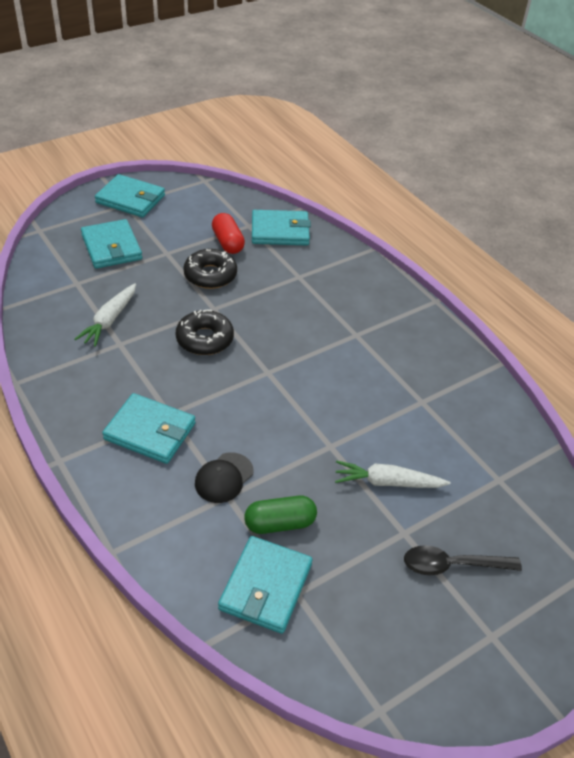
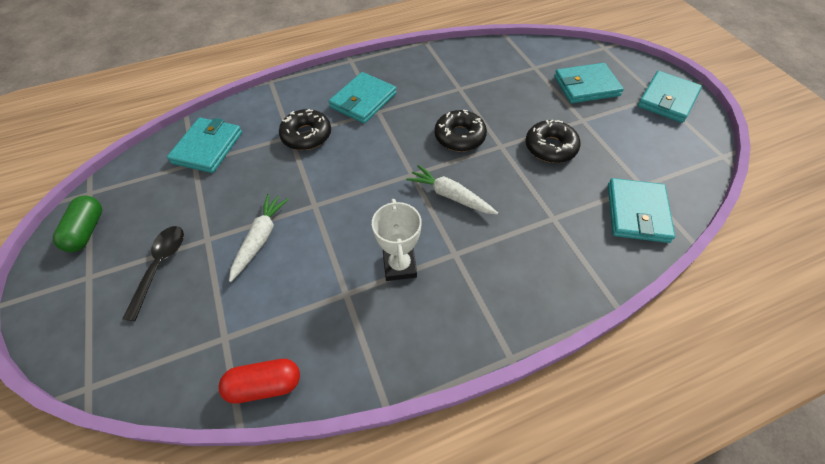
camera: 105 degrees right, 10 degrees up
white carrot [75,283,136,347] -> white carrot moved to [406,165,498,214]
black cap [195,452,254,503] -> black donut [279,109,331,150]
red capsule [212,213,245,254] -> red capsule moved to [219,359,300,404]
turquoise wallet [218,536,313,634] -> turquoise wallet turned 75 degrees clockwise [167,118,242,173]
green capsule [244,495,317,534] -> green capsule moved to [53,196,102,252]
none -> white trophy [372,199,422,281]

